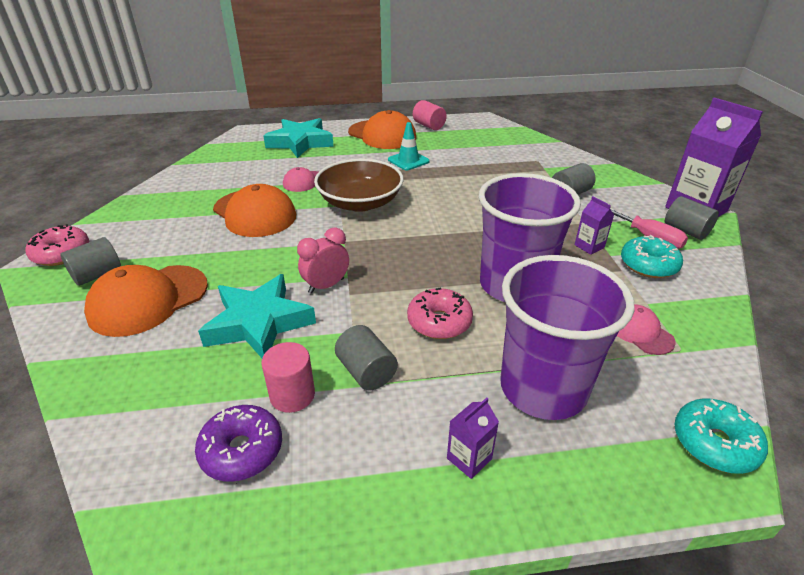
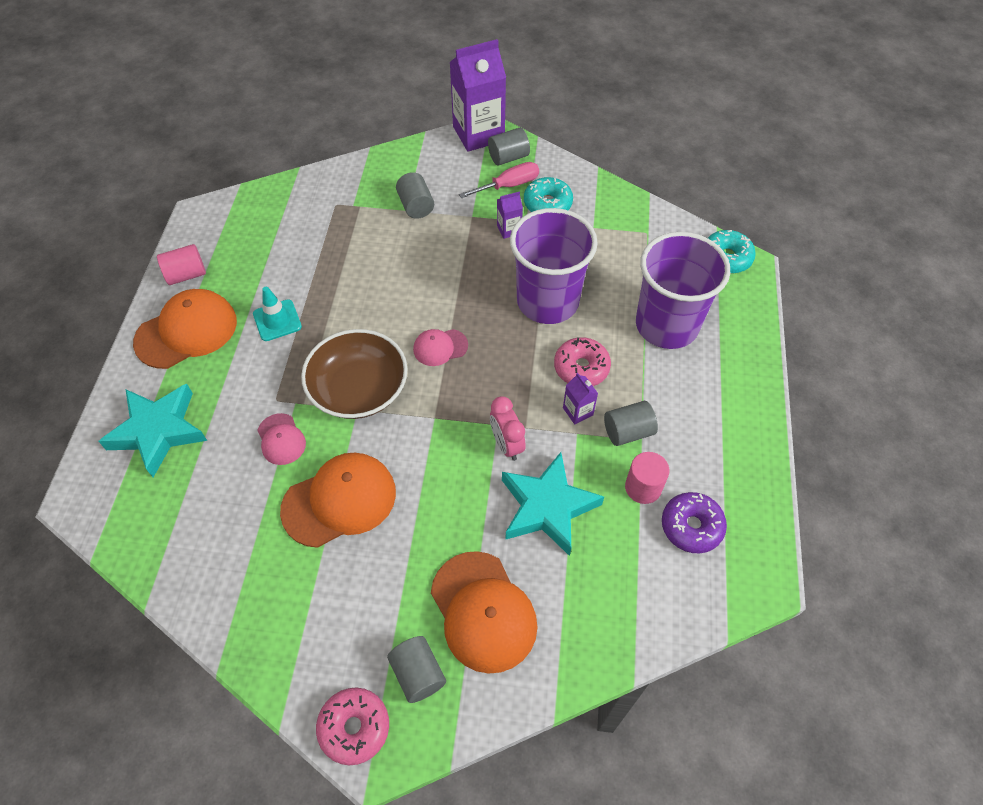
camera: 75 degrees left, 20 degrees up
purple carton [447,398,499,479] -> purple carton moved to [563,373,598,424]
pink cap [617,304,676,355] -> pink cap moved to [413,329,468,366]

